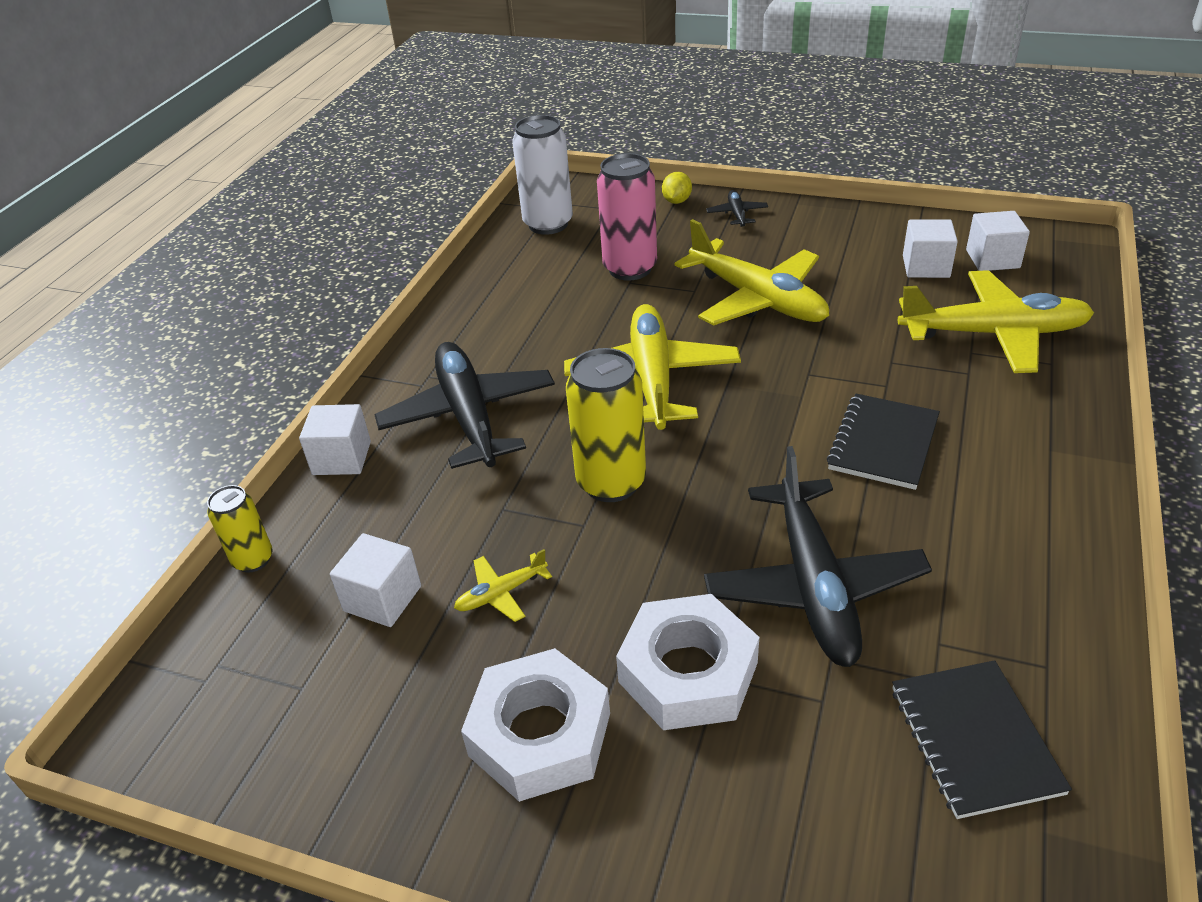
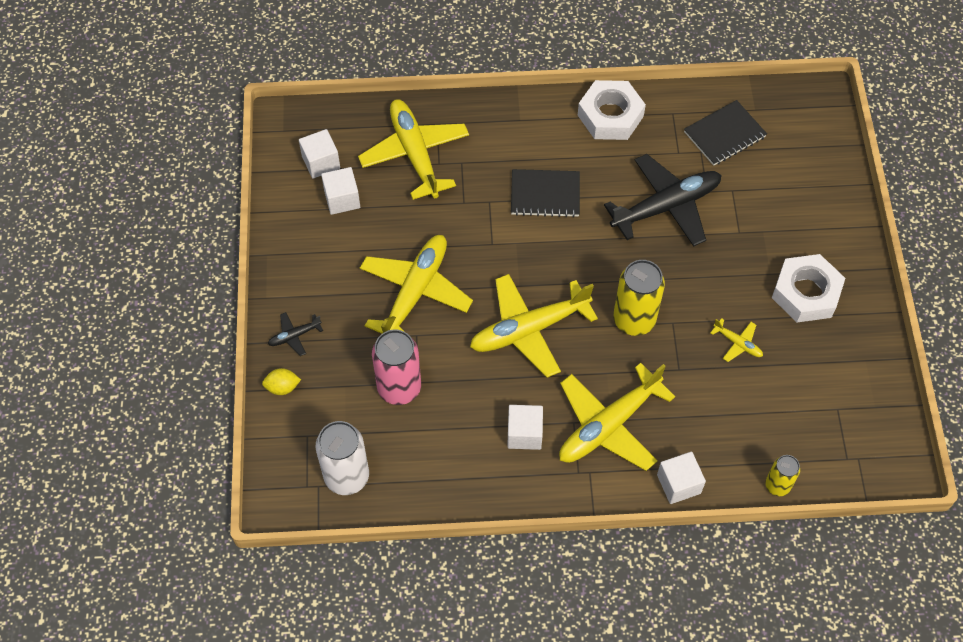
camera: 115 degrees left, 20 degrees up
white cube [330,533,421,627] -> white cube moved to [507,405,543,450]
black plane [374,342,555,469] -> yellow plane [559,363,675,471]
white nut [616,594,759,730] -> white nut moved to [578,80,646,140]

